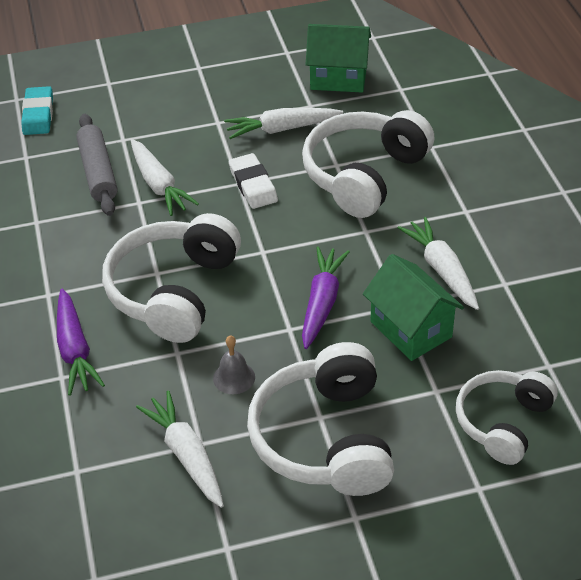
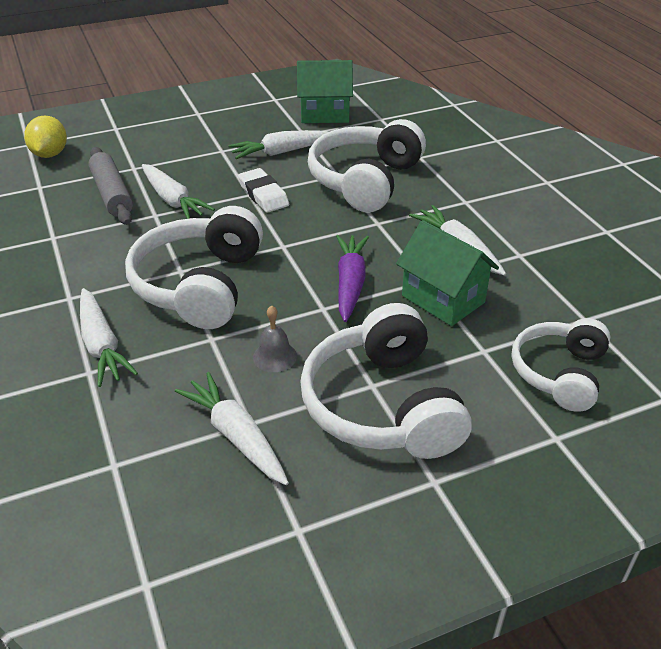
camera: 10 degrees left, 5 degrees down
turquoise eraser [21,86,53,135] -> yellow lemon [24,116,67,158]
purple carrot [57,289,105,396] -> white carrot [80,288,138,387]

